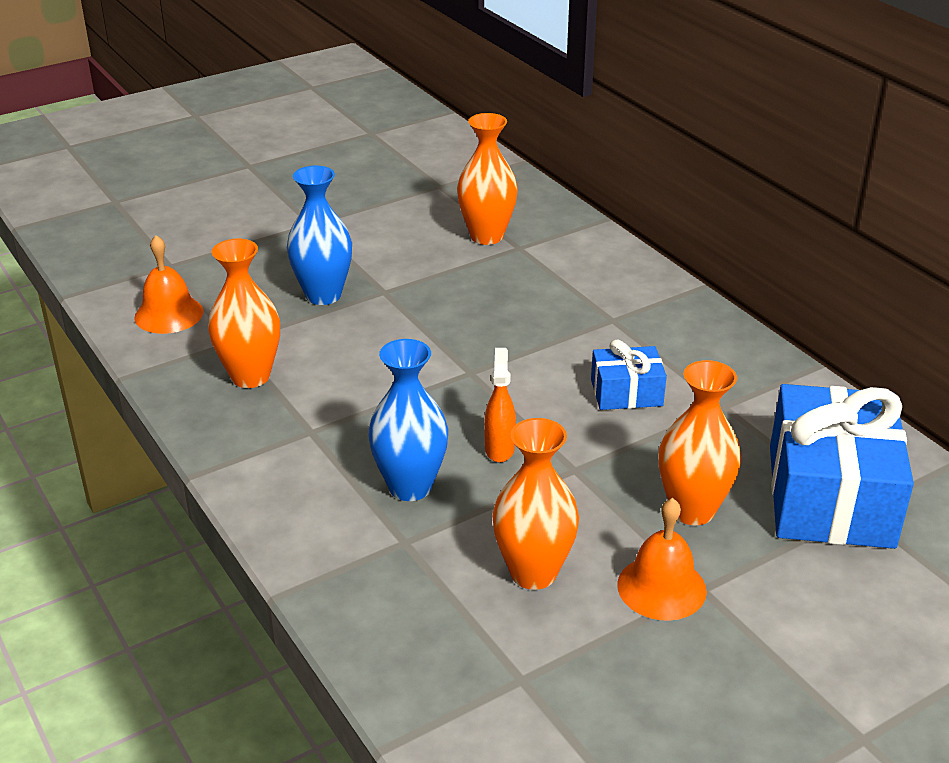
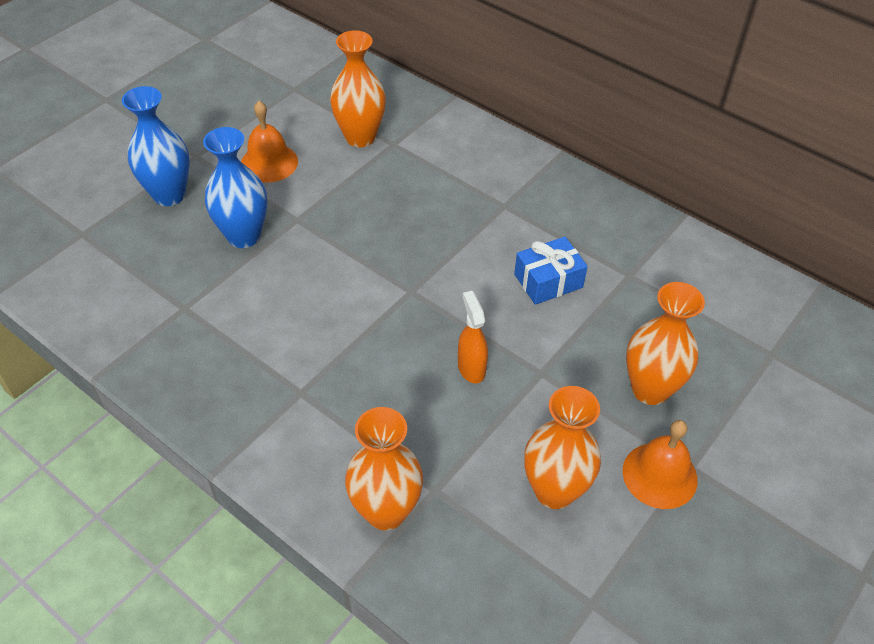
camera: 20 degrees left, 15 degrees up
orange bell [134,235,204,334] -> orange bell moved to [241,101,298,183]
orange vase [208,239,280,388] -> orange vase moved to [345,407,423,530]
blue vase [368,339,448,501] -> blue vase moved to [122,86,190,206]
blue gift [770,384,914,549] -> none

